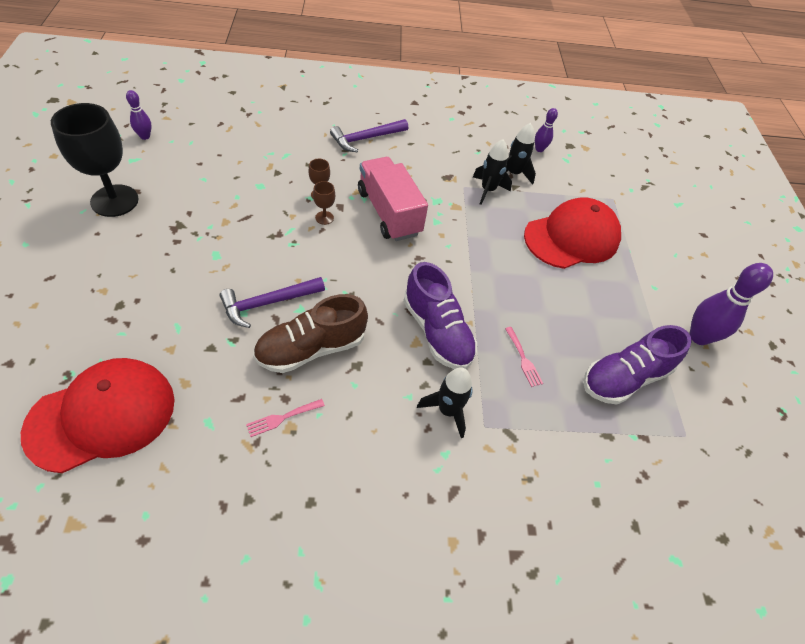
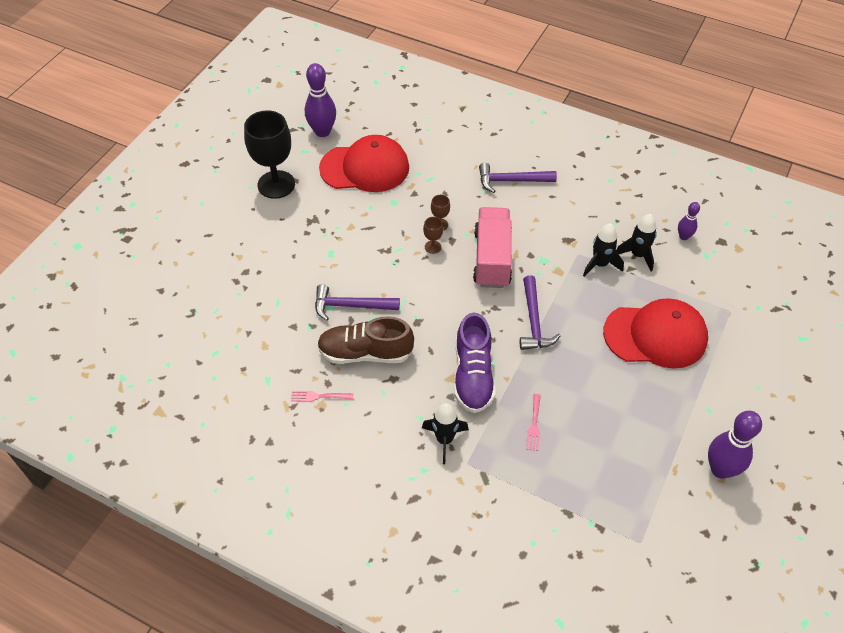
camera: 35 degrees right, 0 degrees up
red cap [21,358,175,473] -> red cap moved to [319,135,409,192]
purple bowling pin [126,90,152,140] -> purple bowling pin [305,63,336,137], size x1.85
purple shoe [583,325,692,404] -> none
none -> purple hammer [520,275,561,350]

